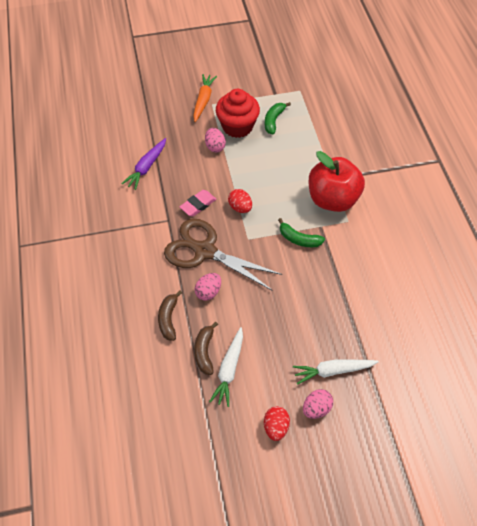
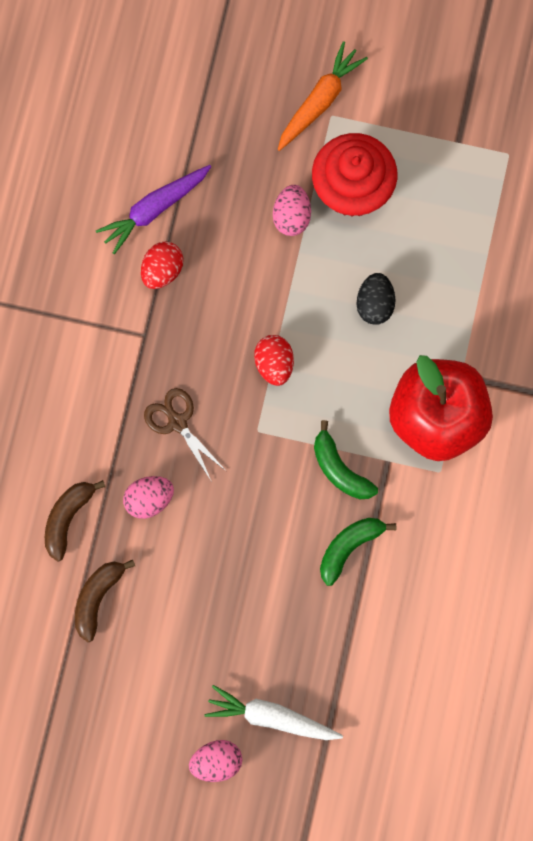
camera: 25 degrees right, 20 degrees up
brown scissors [164,219,282,291] -> brown scissors [144,388,226,482], size x0.49
pink eraser [180,190,216,217] -> none
white carrot [209,327,243,407] -> none
red egg [264,406,290,441] -> red egg moved to [141,241,183,289]
green banana [265,102,291,134] -> green banana moved to [320,518,396,586]
none -> black egg [357,273,395,325]

